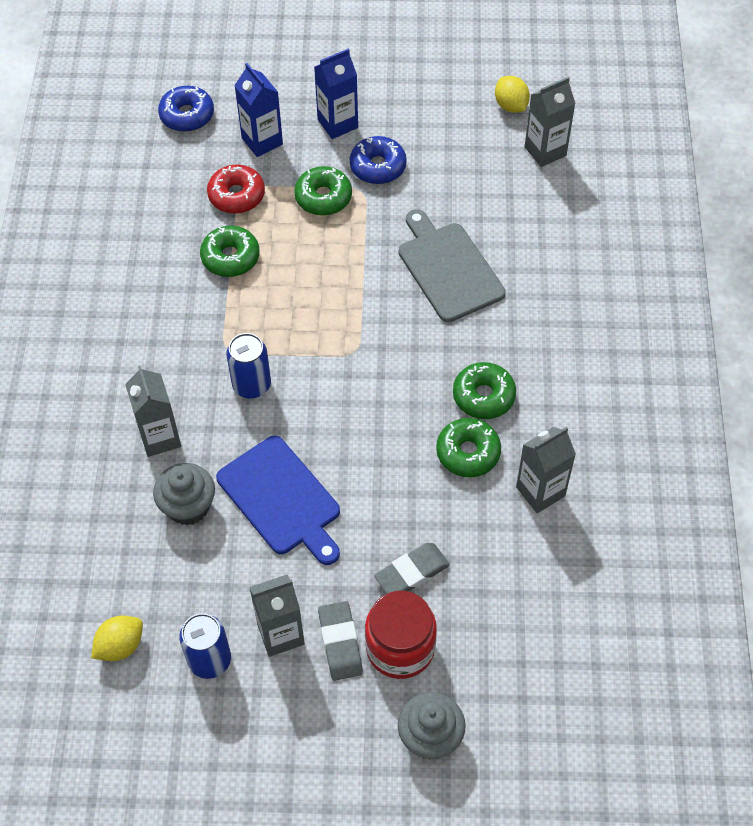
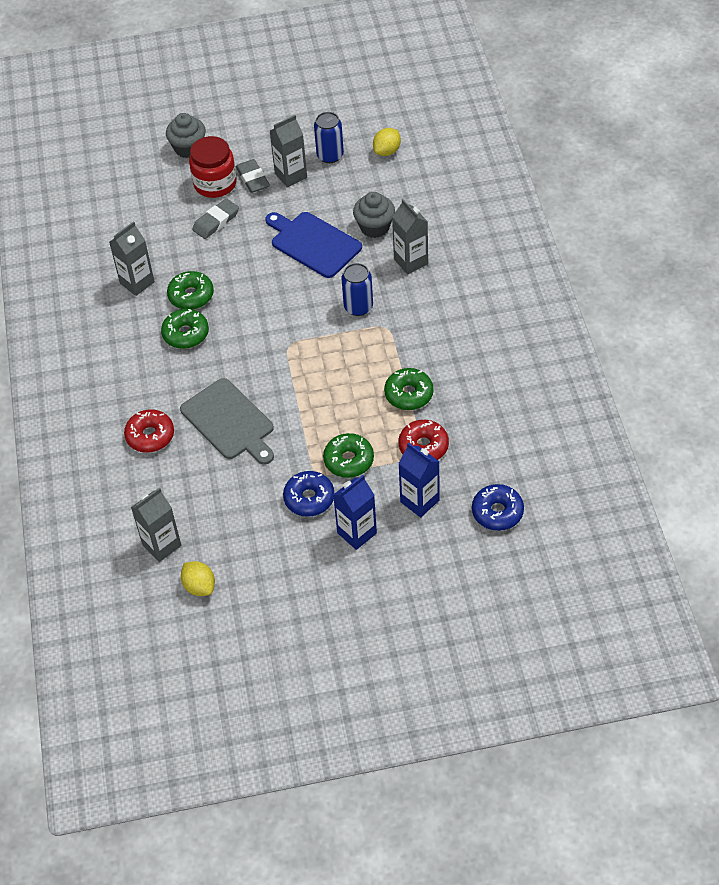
camera: 170 degrees right, 5 degrees down
none -> red donut [124,409,174,453]

